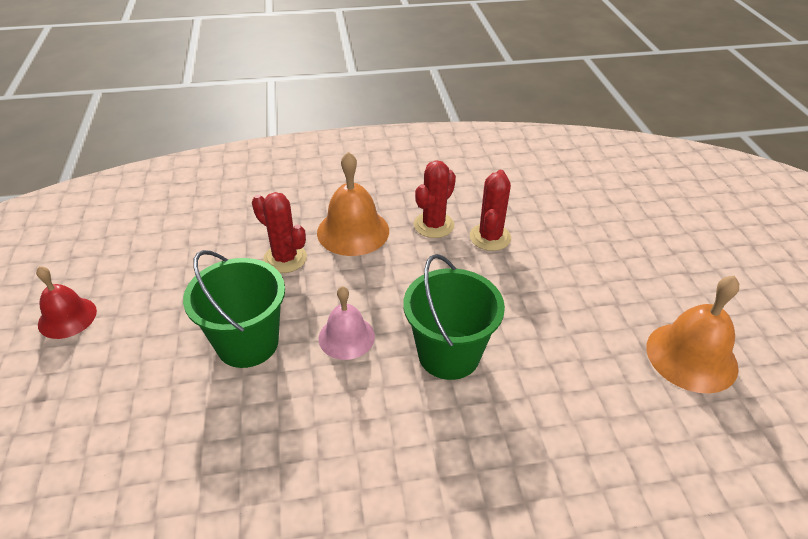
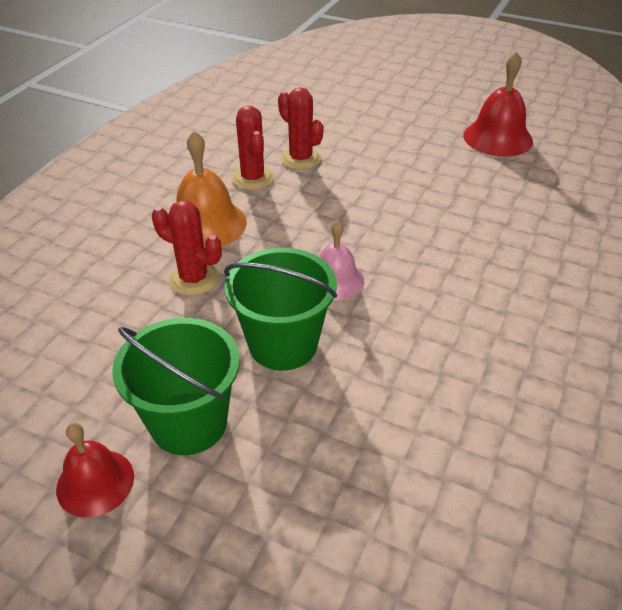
camera: 55 degrees left, 0 degrees up
red cactus [252,192,307,273] -> red cactus turned 45 degrees clockwise [152,201,222,296]
green bucket [403,254,505,380] -> green bucket moved to [112,318,240,455]
orange bell [646,276,739,394] -> red bell [463,51,533,157]

